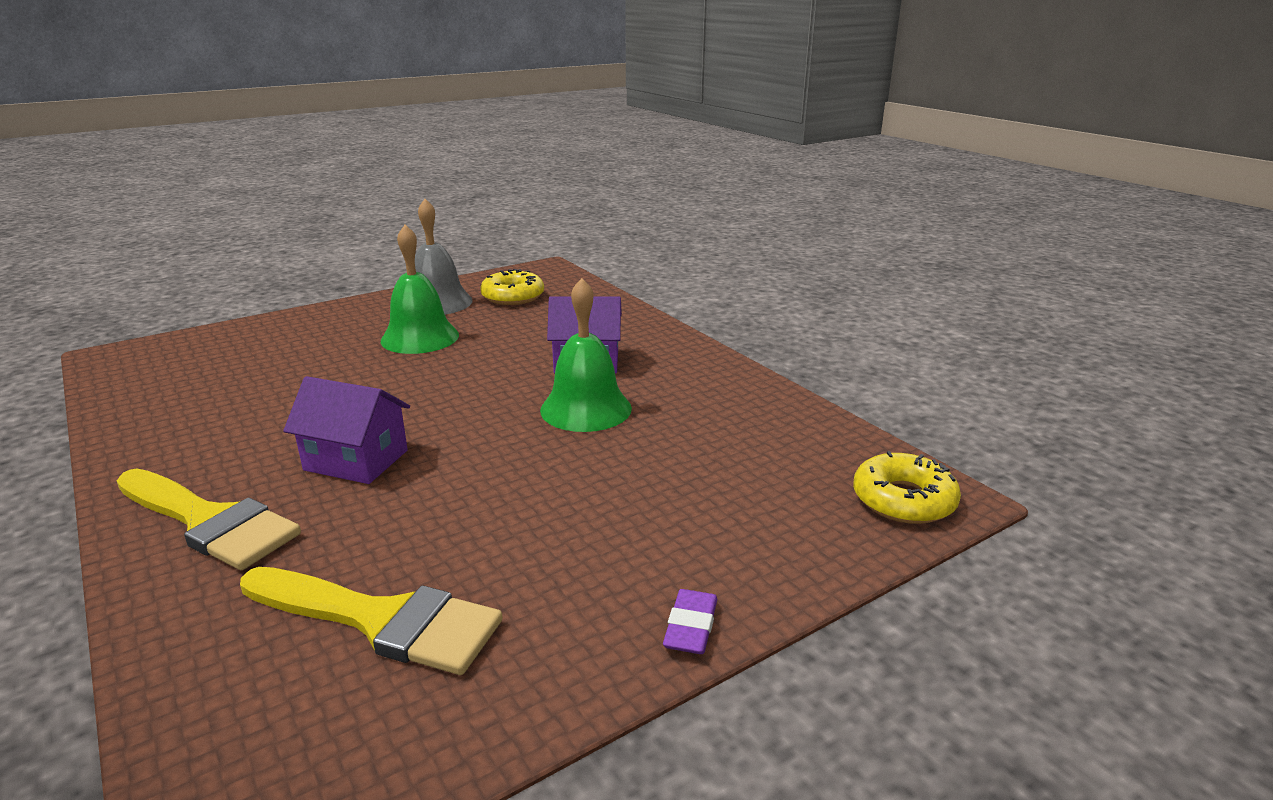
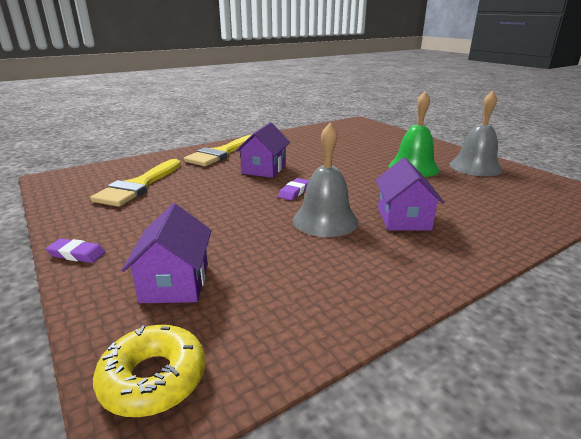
camera: 90 degrees right, 0 degrees up
yellow donut [480,269,544,305] -> none
green bell [540,278,632,432] -> grey bell [293,123,359,237]
none -> purple house [121,203,212,303]
none -> purple eraser [278,178,309,200]

